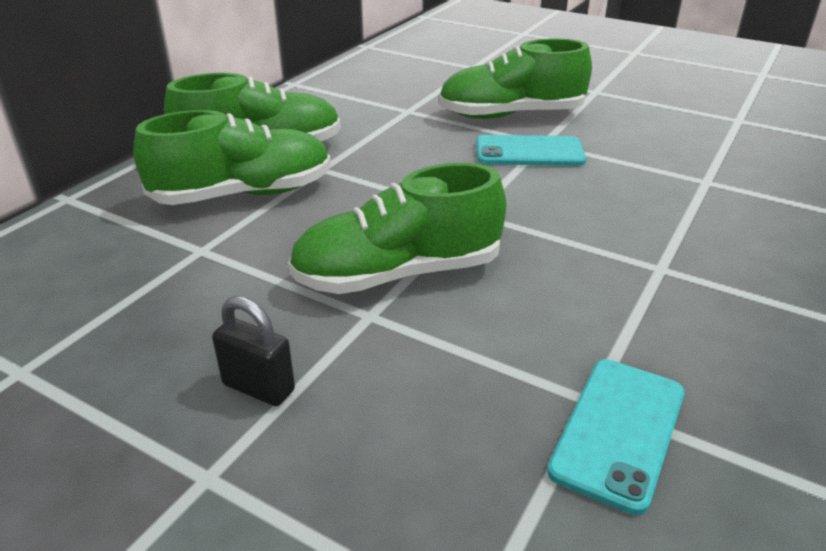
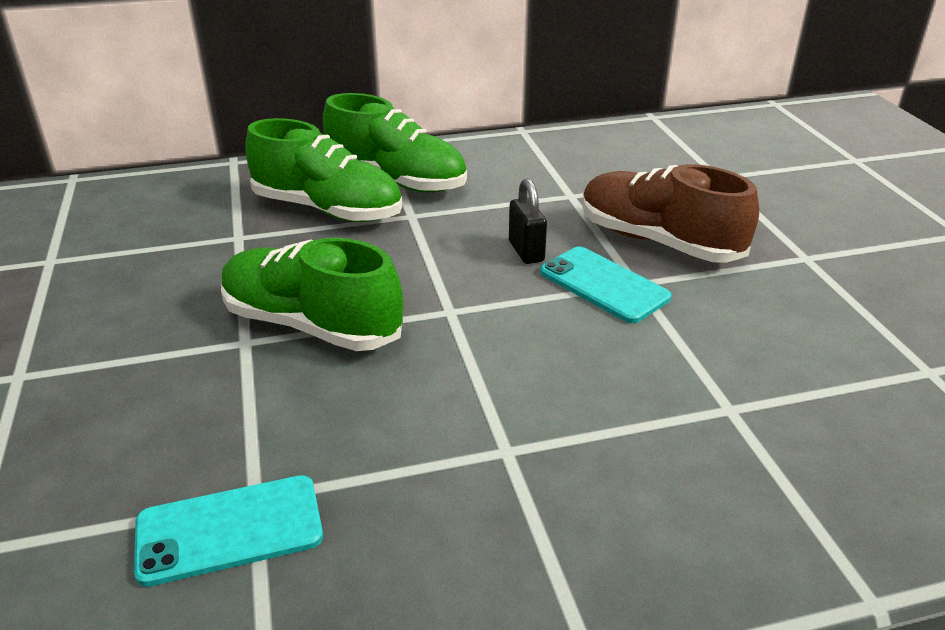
camera: 45 degrees right, 0 degrees up
black padlock [212,296,295,406] -> black padlock moved to [509,179,547,264]
green shoe [438,38,592,119] -> brown shoe [582,164,759,263]

